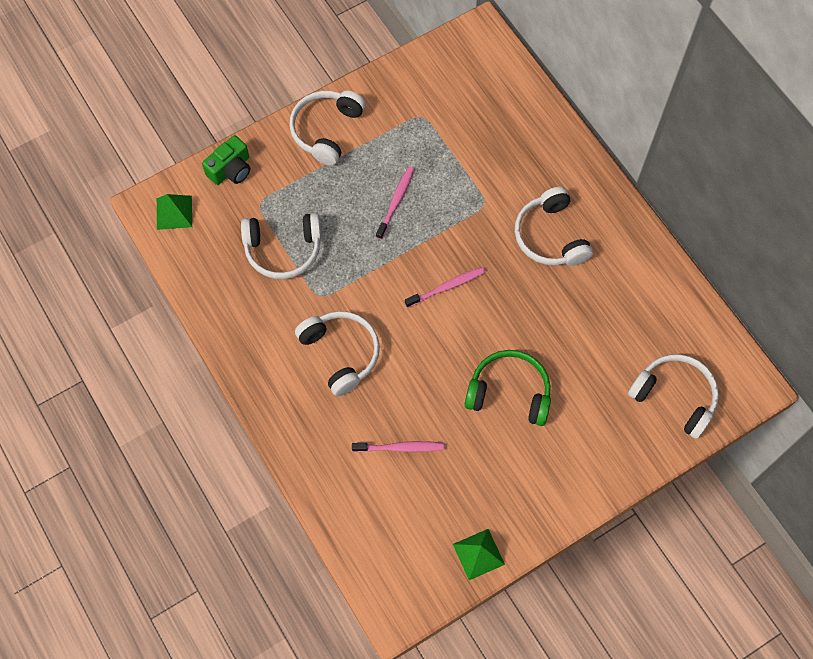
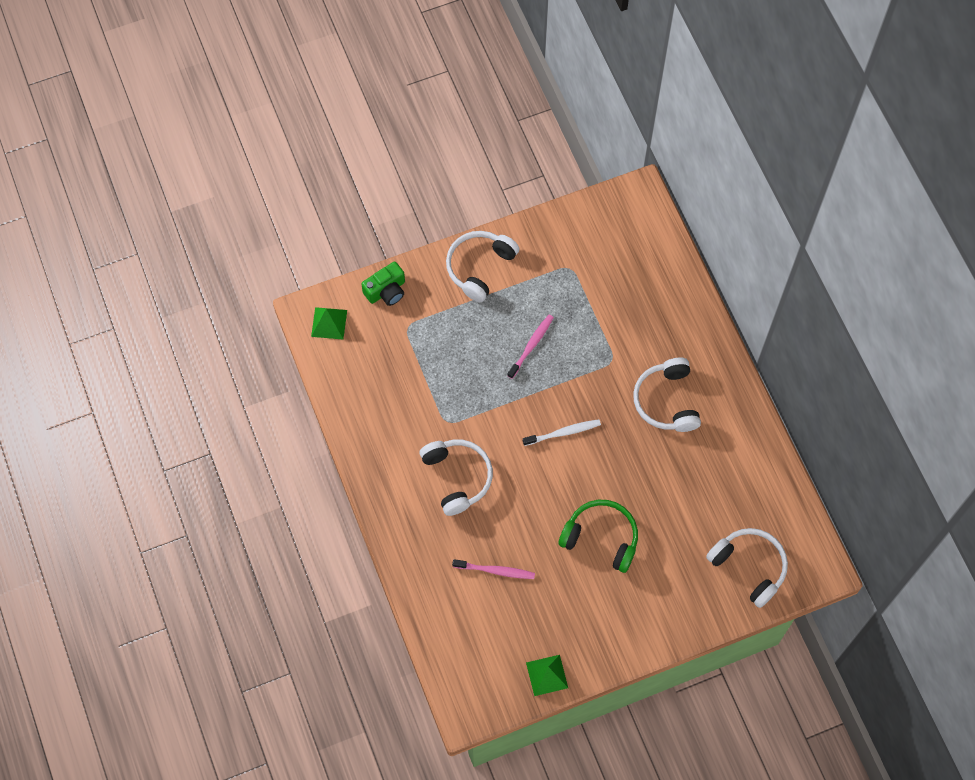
camera: 10 degrees right, 0 degrees up
white headphones [241,213,321,279] -> none
pink toothbrush [405,267,486,308] -> white toothbrush [523,419,601,446]

